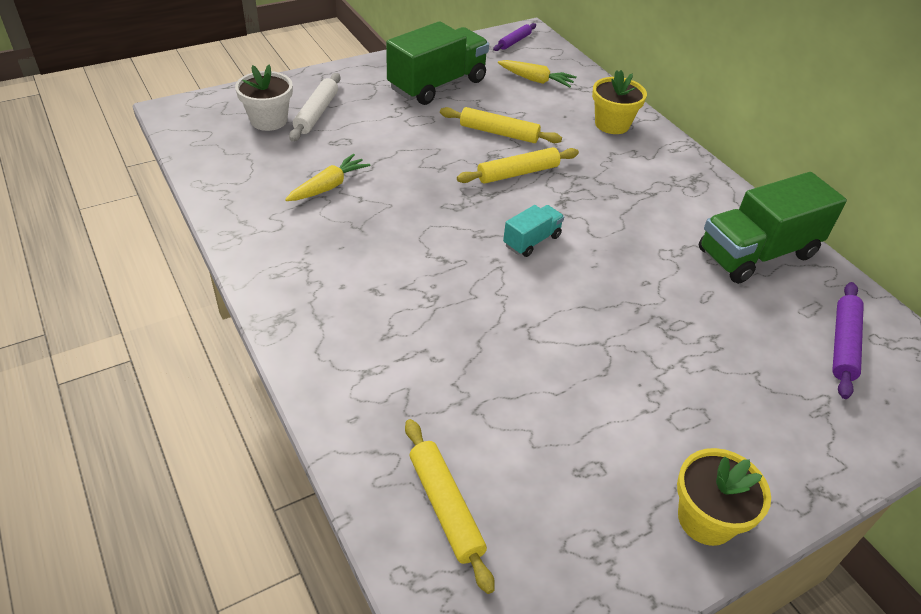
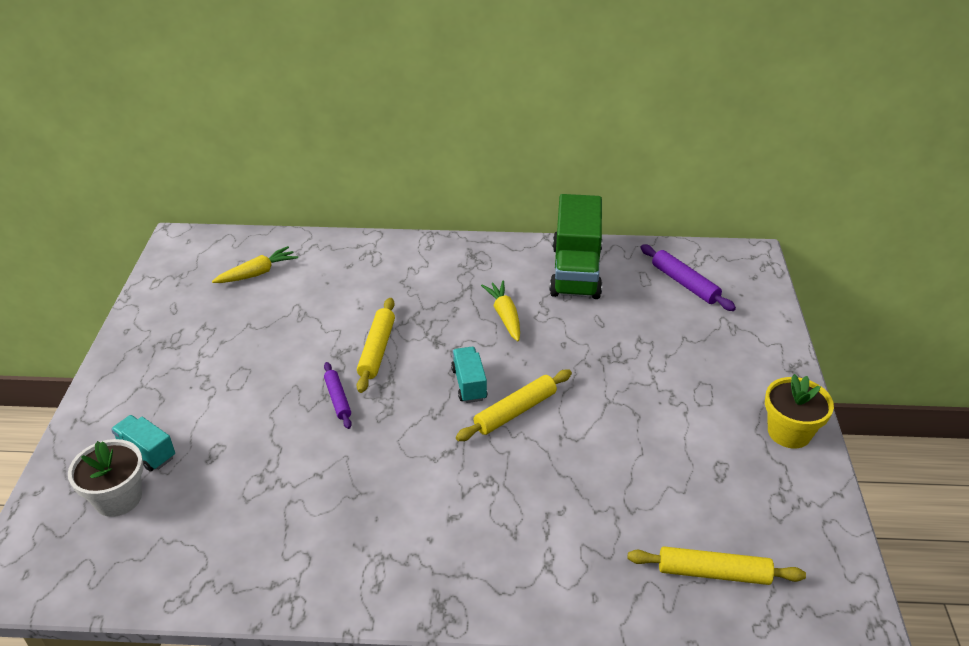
camera: 55 degrees left, 5 degrees down
yellow carrot [285,154,371,201] -> yellow carrot moved to [481,281,520,341]
white rolling pin [289,73,340,142] -> turquoise truck [111,415,175,471]
green truck [386,21,489,105] -> none
yellow rolling pin [440,107,562,143] -> yellow rolling pin moved to [456,370,572,441]
purple rolling pin [493,23,536,51] -> purple rolling pin moved to [324,362,352,429]
yellow flower pot [592,70,647,134] -> none

